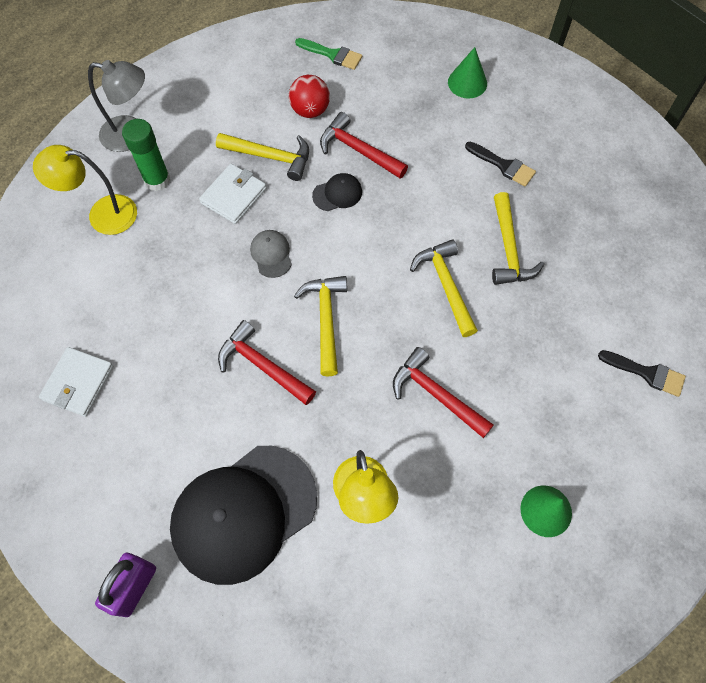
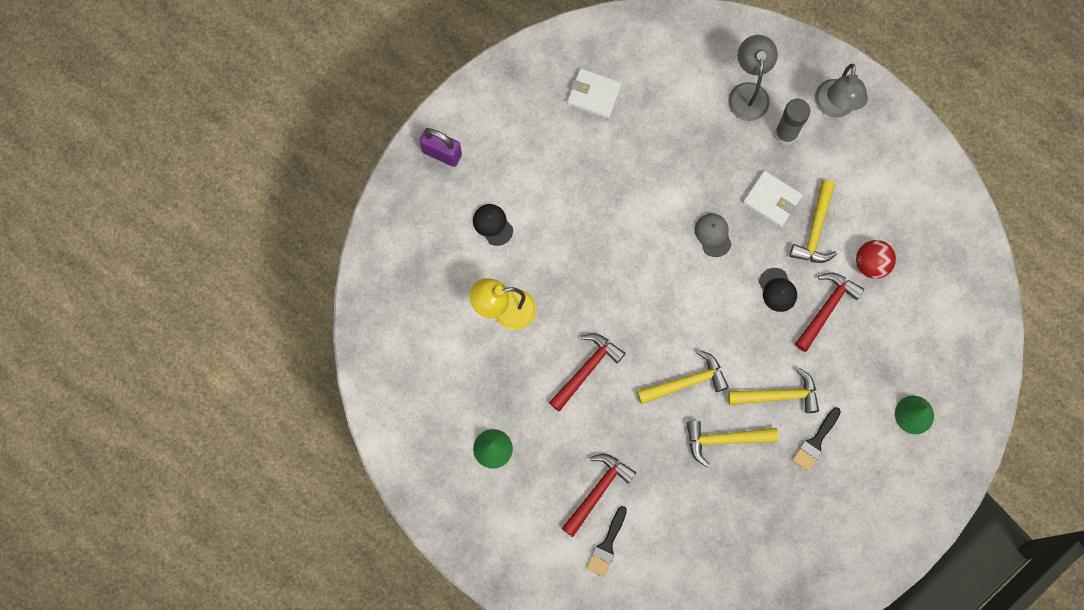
camera: 90 degrees right, 10 degrees up
yellow lamp [33,145,137,235] -> grey lamp [728,35,778,121]
green glue stick [122,119,170,191] -> grey glue stick [775,99,810,145]
black cap [170,446,317,585] -> black cap [473,204,513,246], size x0.40
red hammer [218,320,316,405] -> red hammer moved to [562,454,636,537]
grey cap [250,230,292,278] -> grey cap turned 90 degrees counterclockwise [695,213,732,257]
yellow hammer [294,276,347,376] -> yellow hammer moved to [728,368,819,413]
green brush [295,38,362,70] -> none

